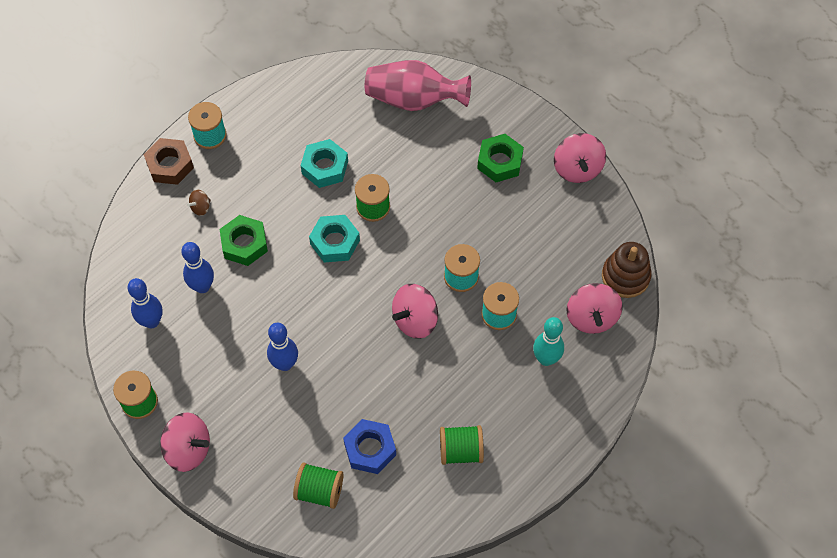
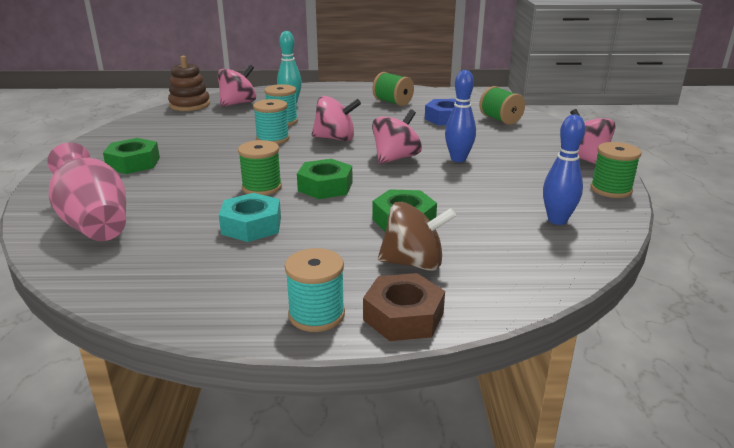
camera: 135 degrees left, 35 degrees down
blue bowling pin [181,242,214,293] -> none
brown spinning top [187,189,211,216] -> brown spinning top [378,202,456,271], size x2.00
turquoise nut [309,215,360,263] -> green nut [297,159,353,199]
pink spinning top [554,133,606,183] -> pink spinning top moved to [372,109,422,164]

